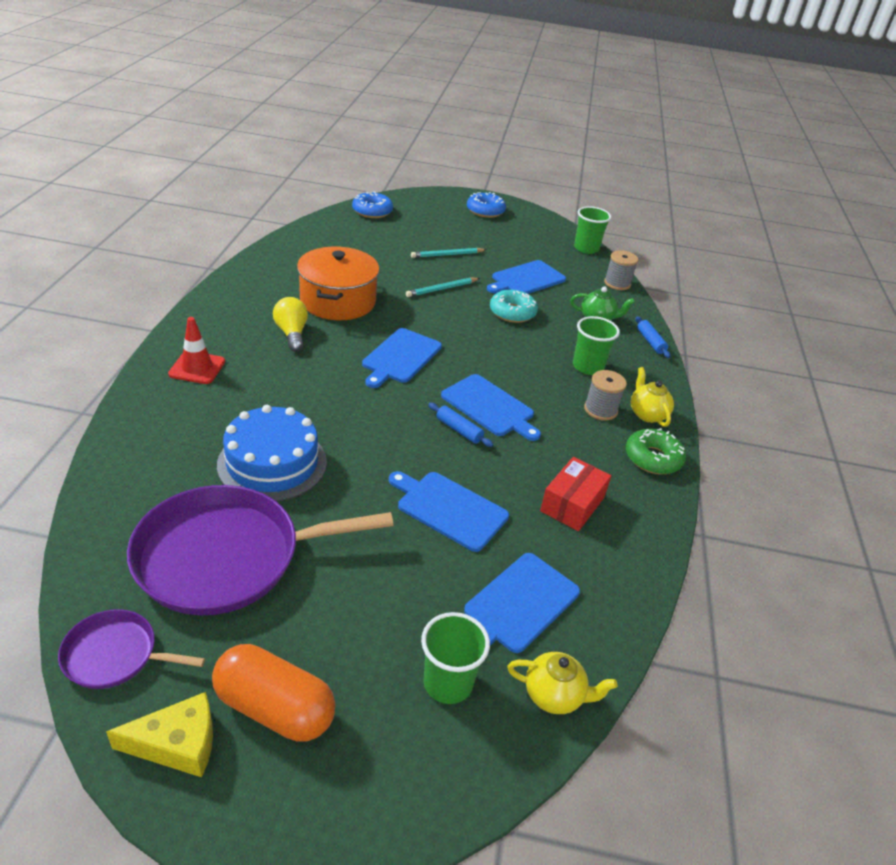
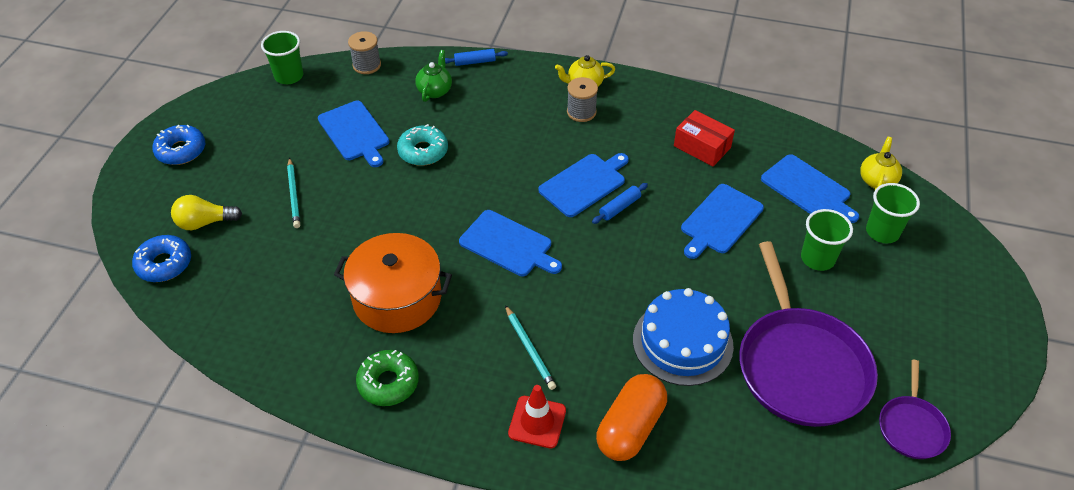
camera: 80 degrees left, 10 degrees up
yellow cheese [106,692,213,777] -> none
orange capsule [212,644,336,742] -> orange capsule moved to [596,374,667,461]
yellow light bulb [273,297,308,352] -> yellow light bulb moved to [171,195,242,230]
turquoise pencil [406,278,480,297] -> turquoise pencil moved to [505,305,556,390]
green cup [573,316,620,375] -> green cup moved to [801,209,853,271]
green donut [626,428,686,474] -> green donut moved to [356,350,419,406]

